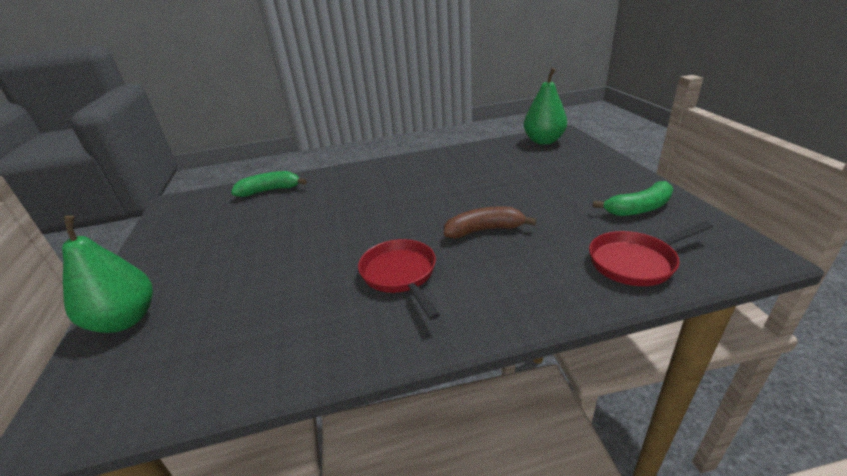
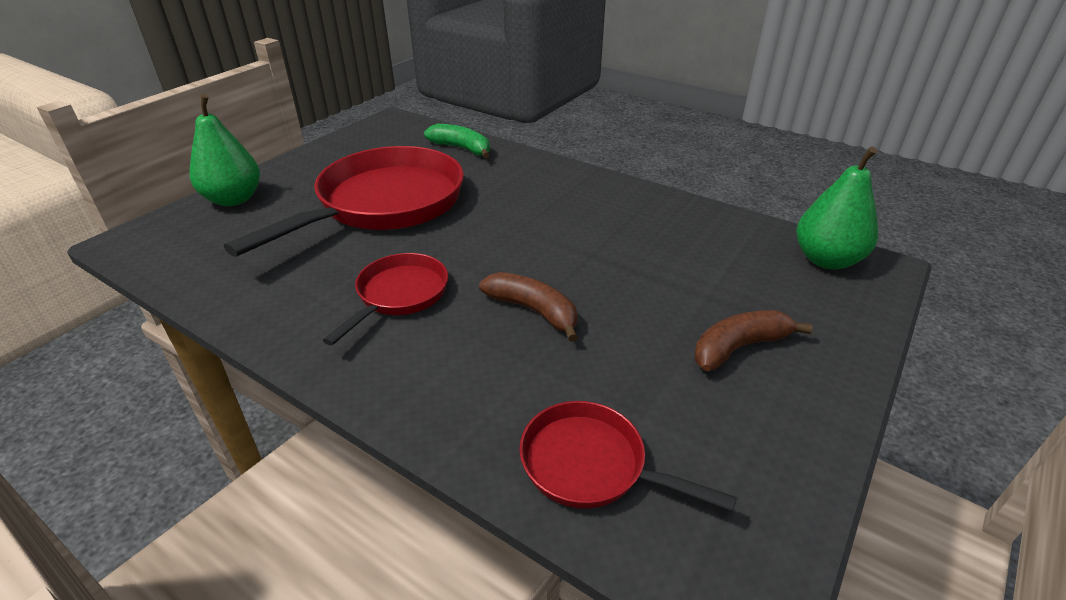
camera: 45 degrees right, 5 degrees up
green banana [593,181,673,216] -> none
none -> red pan [224,146,464,257]
none -> brown banana [695,310,813,371]

